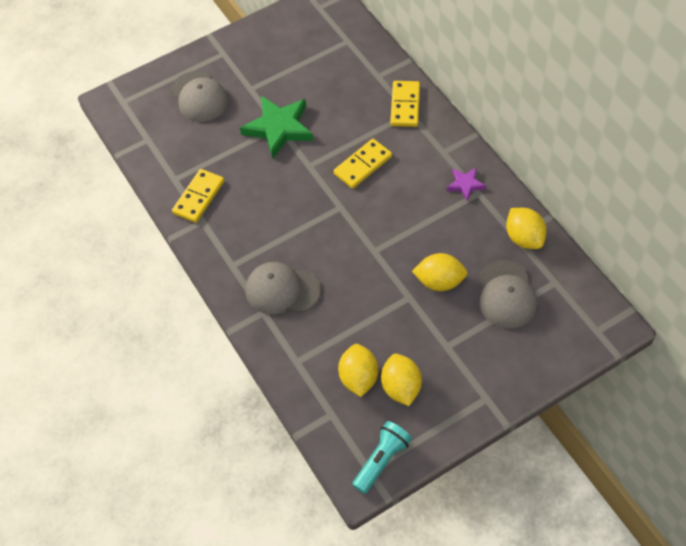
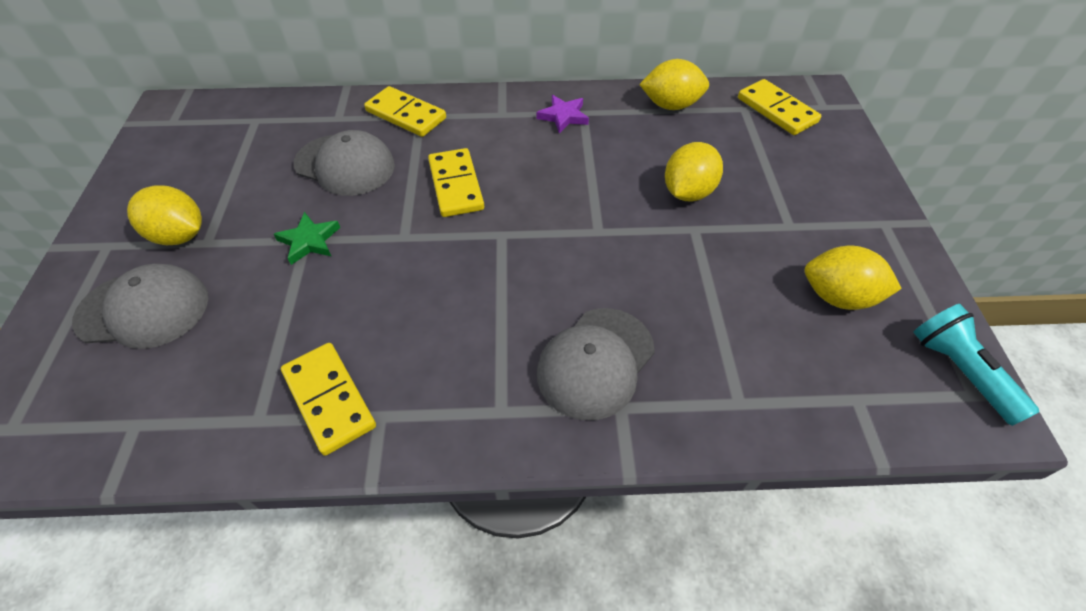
camera: 65 degrees left, 5 degrees down
green star [240,96,314,159] -> green star [274,212,340,265], size x0.51
yellow lemon [338,344,378,397] -> yellow lemon moved to [127,185,202,245]
grey cap [479,260,537,328] -> grey cap moved to [294,130,395,196]
none -> yellow domino [738,79,821,135]

